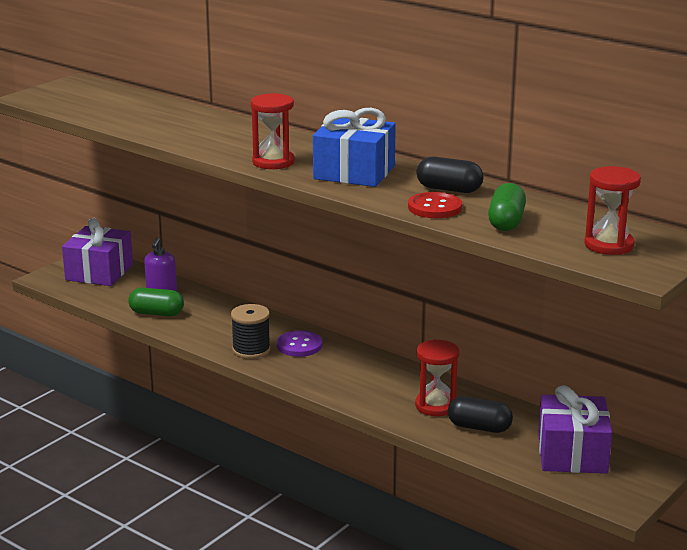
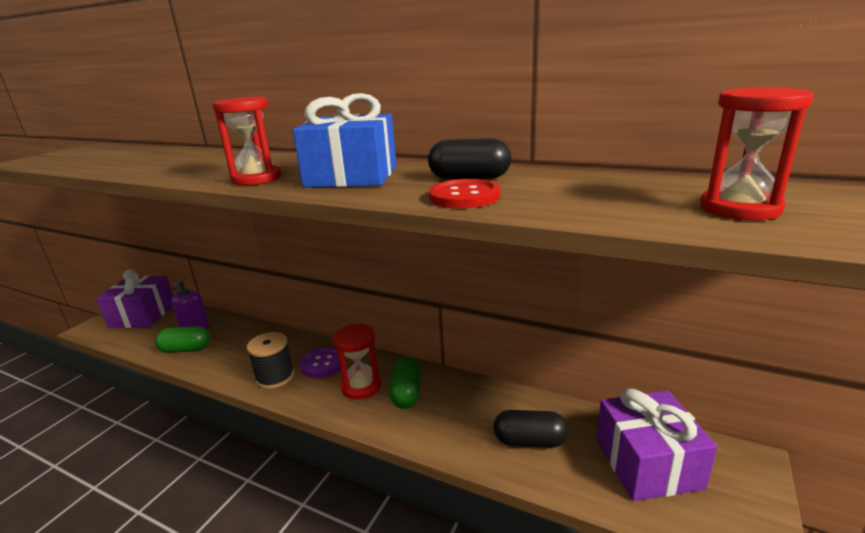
camera: 10 degrees left, 0 degrees up
red hourglass [415,339,459,416] -> red hourglass moved to [333,324,381,399]
green capsule [488,183,526,231] -> green capsule moved to [389,357,421,409]

